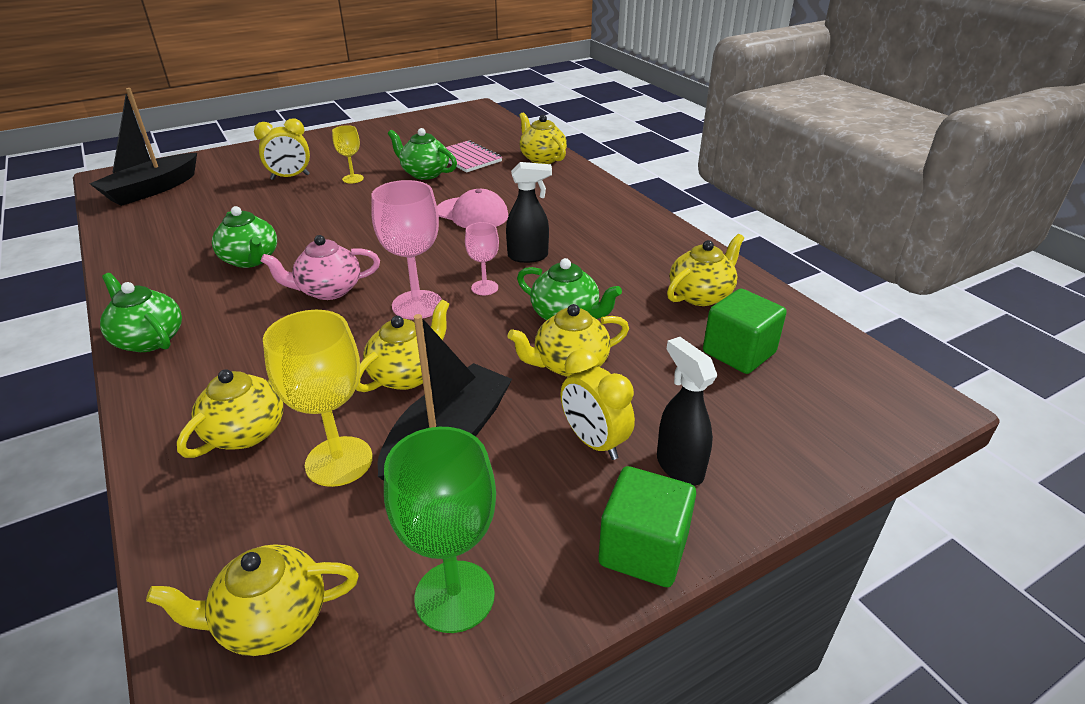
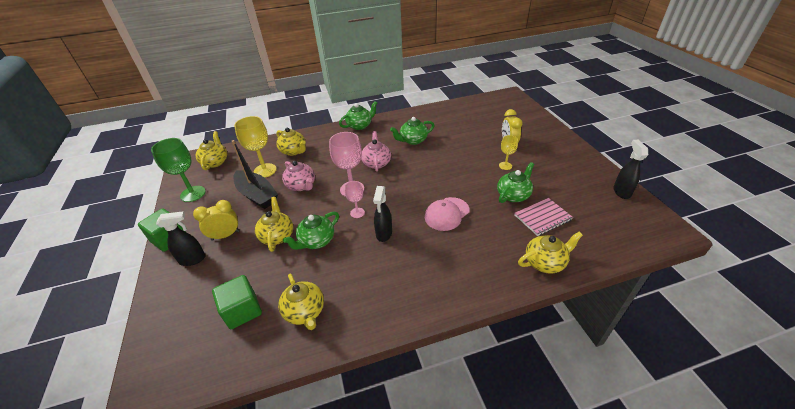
camera: 105 degrees right, 5 degrees up
black boat [90,88,197,206] -> none
yellow teapot [356,300,450,392] -> pink teapot [282,161,315,191]
none -> black spray bottle [613,140,648,199]

